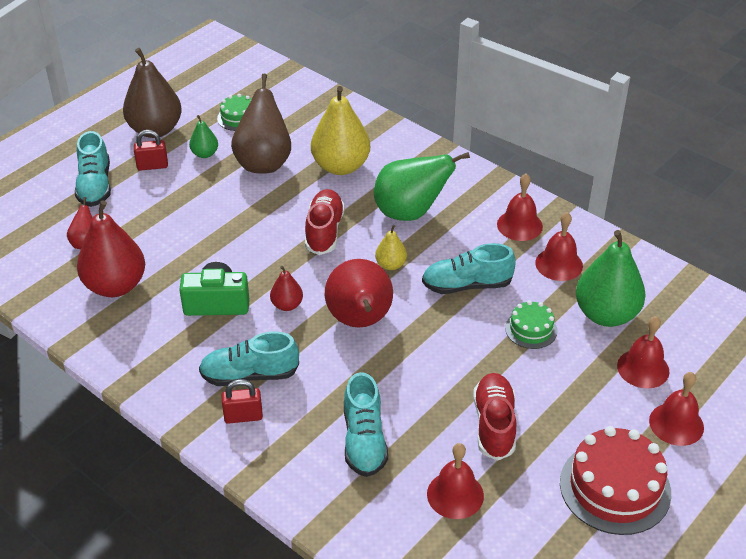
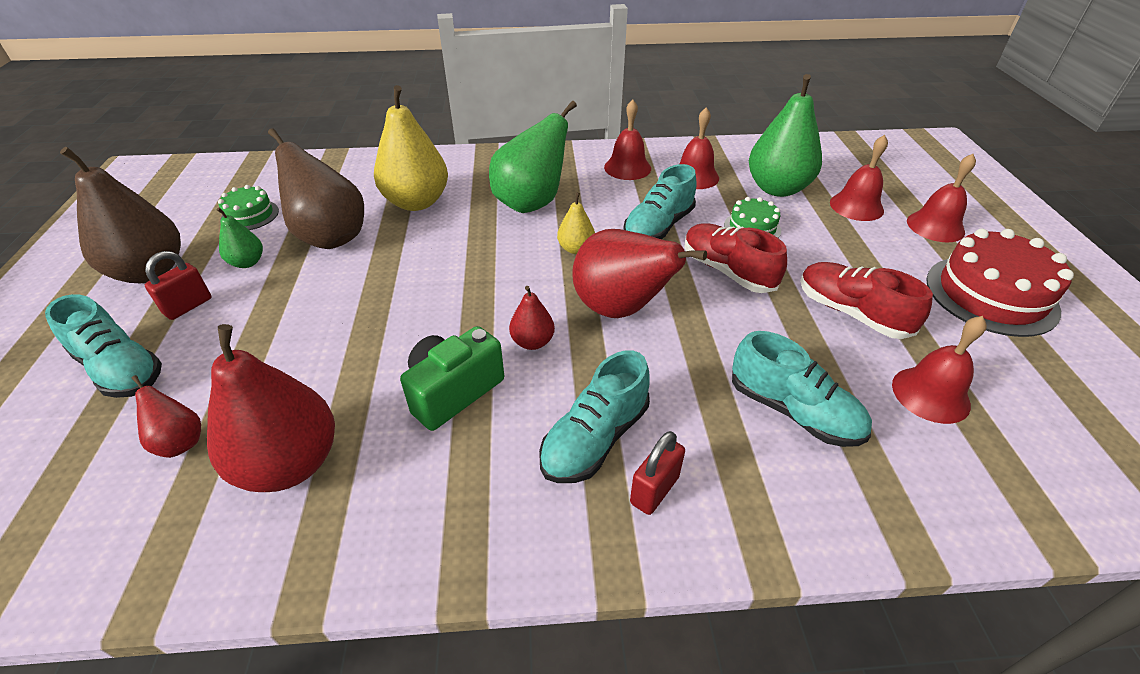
camera: 45 degrees left, 0 degrees up
red shoe [305,189,345,255] -> red shoe moved to [684,224,787,293]

